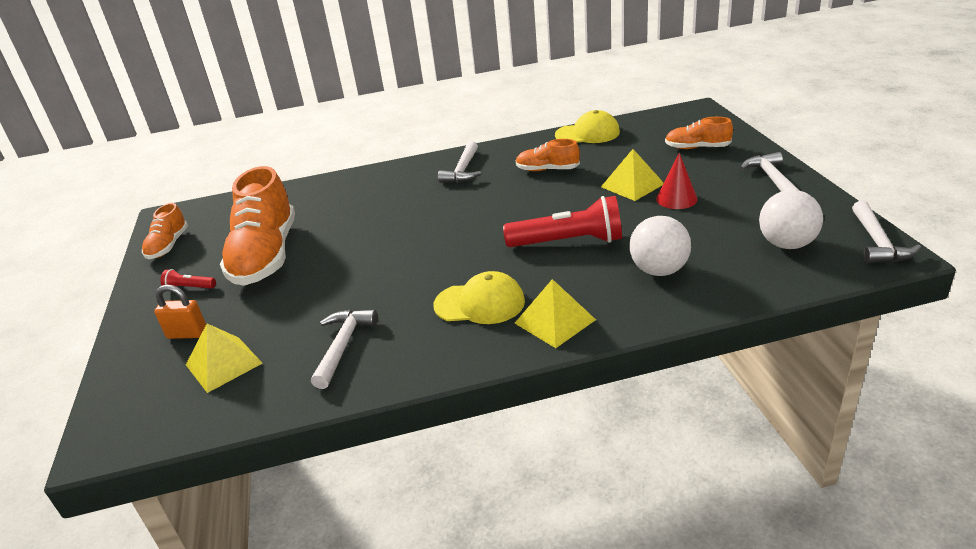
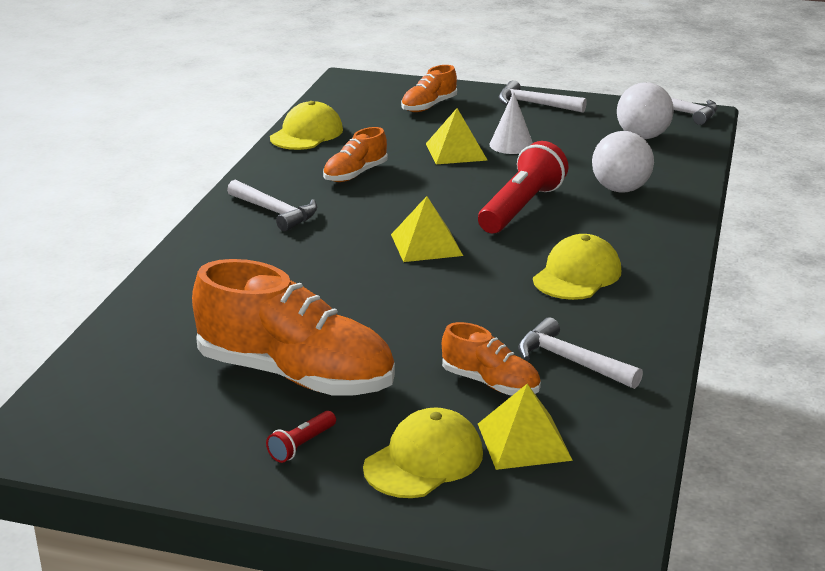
camera: 65 degrees left, 5 degrees down
orange shoe [142,203,188,259] -> orange shoe moved to [442,322,541,395]
orange padlock [154,285,206,339] -> yellow cap [363,408,483,498]
yellow pyramid [515,279,596,348] -> yellow pyramid moved to [391,196,463,262]
red cone [656,153,698,209] -> white cone [489,92,533,154]

